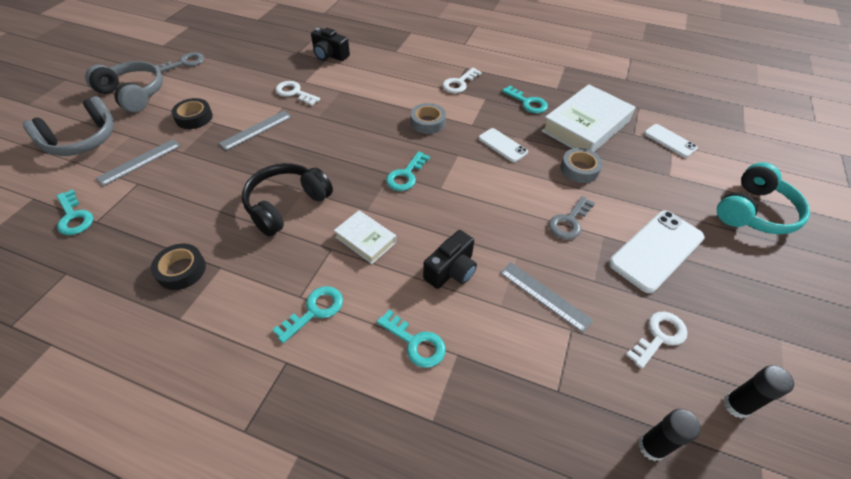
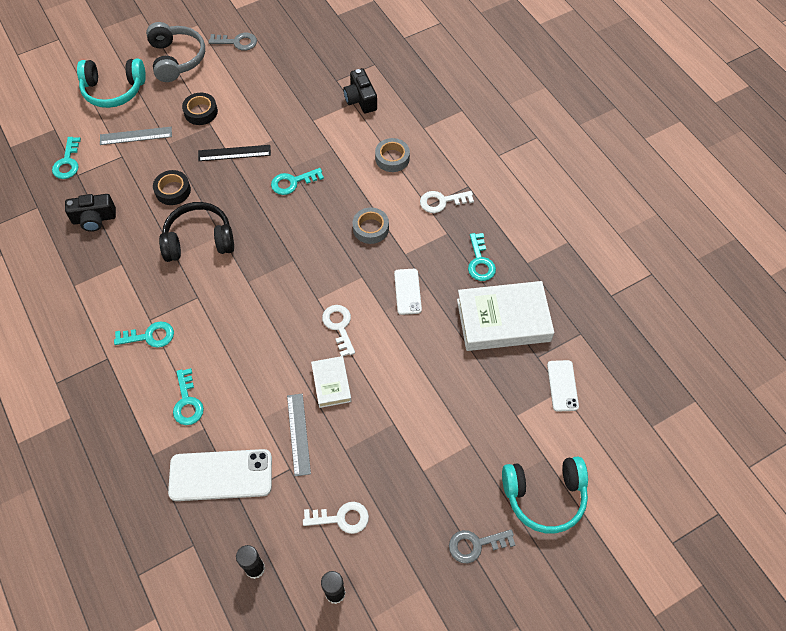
camera: 40 degrees right, 10 degrees up
grey headphones [23,96,114,156] -> turquoise headphones [77,59,146,108]
black tape [151,244,206,290] -> black tape moved to [153,170,191,205]
grey ruler [219,111,292,151] -> black ruler [198,145,271,161]
white key [275,81,320,106] -> white key moved to [322,305,355,356]
white book [334,210,396,264] -> white book moved to [311,356,352,408]
turquoise key [386,151,430,191] -> turquoise key moved to [271,168,324,195]
black camera [423,230,477,289] -> black camera moved to [65,194,116,232]
grey key [549,196,595,239] -> grey key moved to [449,529,515,563]
grey tape [561,148,603,183] -> grey tape moved to [375,138,410,172]
white phone [609,211,705,293] -> white phone moved to [168,449,272,501]

